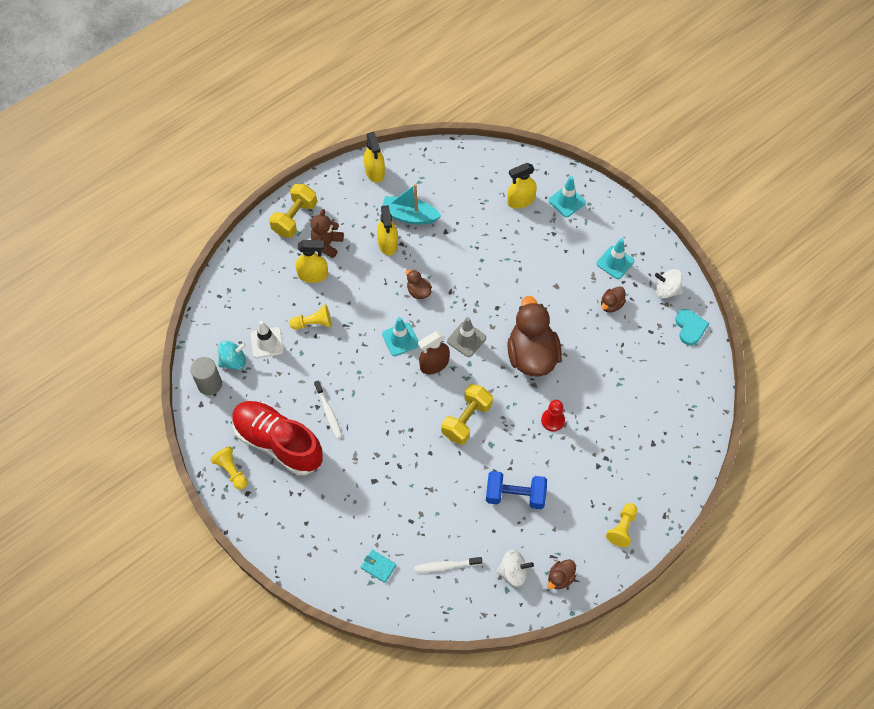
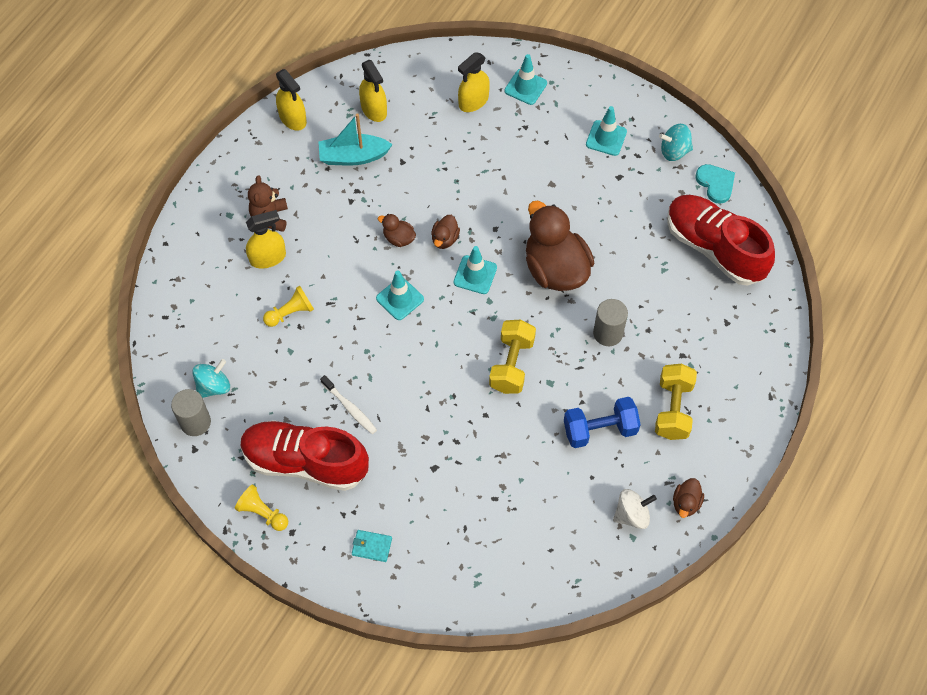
camera: 20 degrees left, 0 degrees up
white traffic cone [251,321,284,358] -> none
yellow dumbbell [269,184,317,238] -> yellow dumbbell moved to [655,364,697,440]
turquoise wallet [361,550,397,583] -> turquoise wallet moved to [352,530,392,562]
yellow spray bottle [377,205,398,256] -> yellow spray bottle moved to [359,60,387,122]
white toothbrush [414,557,482,572] -> none
brown spray bottle [418,331,450,375] -> none
grey traffic cone [447,317,486,357] -> turquoise traffic cone [454,246,497,294]
red pawn [541,400,565,432] -> grey cylinder [593,299,628,346]
brown duck [601,286,626,313] -> brown duck moved to [431,215,460,249]
yellow pawn [606,503,637,547] -> none
white spinning top [655,269,683,299] -> turquoise spinning top [659,124,693,161]
none -> red shoe [667,195,775,286]

